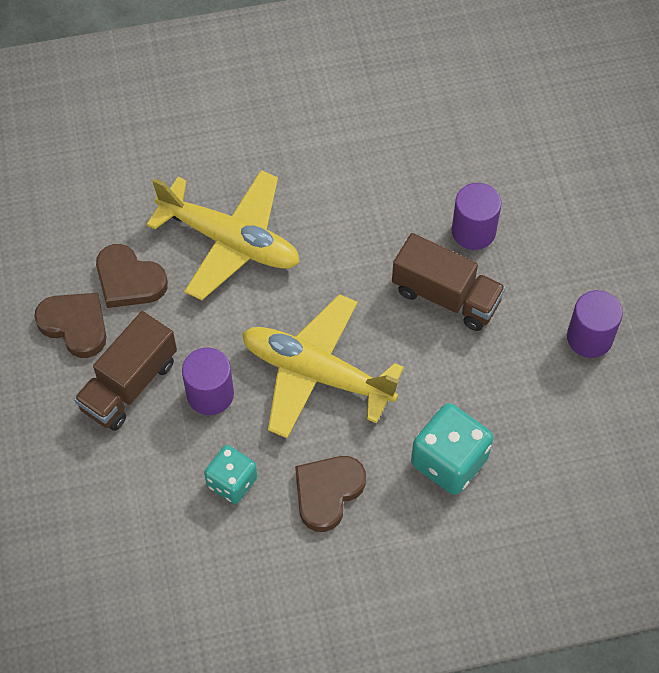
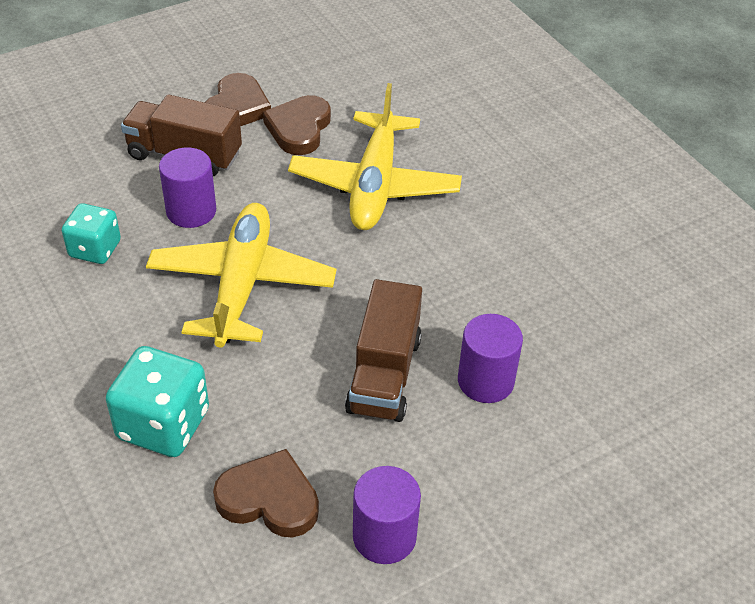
camera: 70 degrees right, 15 degrees down
brown heart [295,456,366,532] -> brown heart moved to [213,449,319,538]

